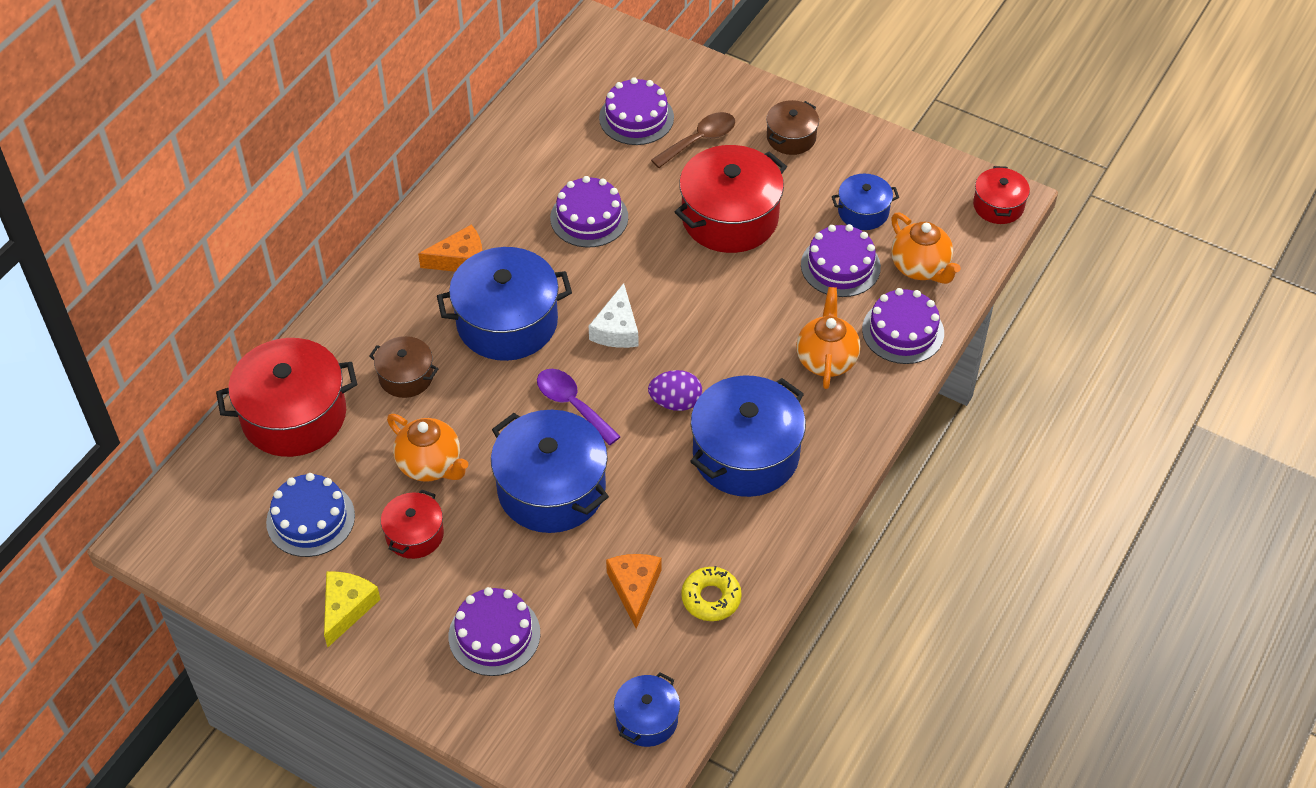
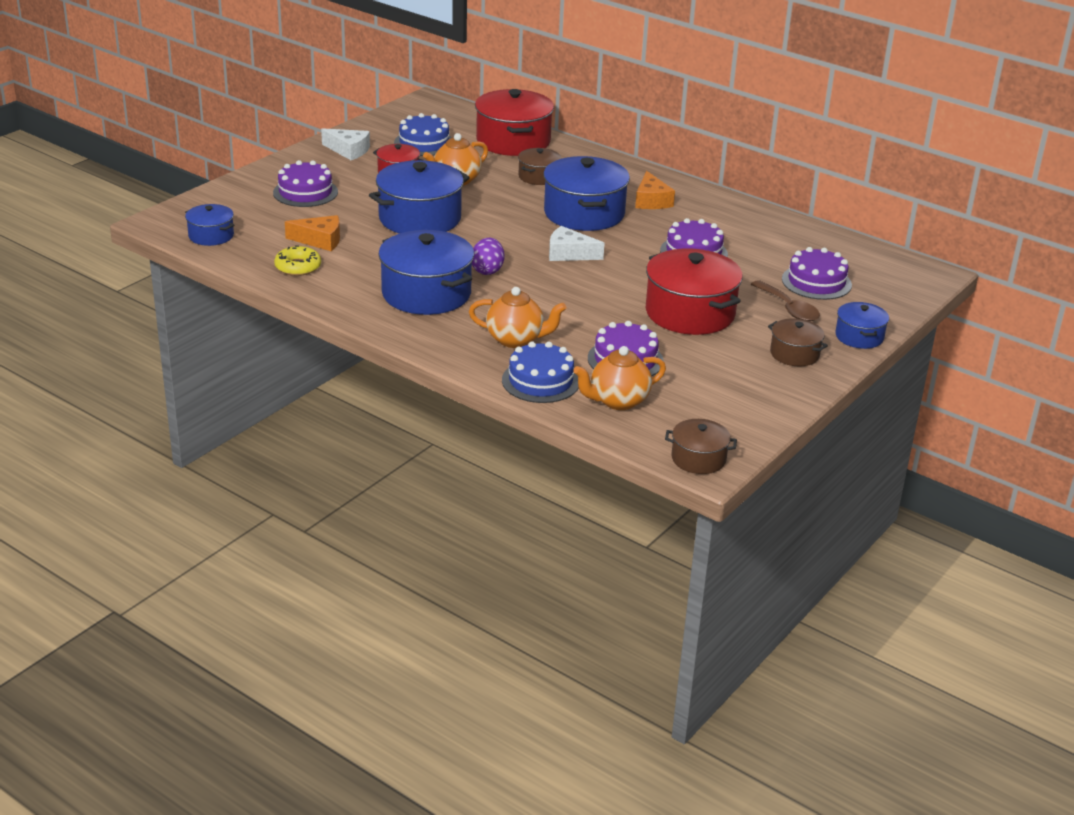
camera: 95 degrees right, 20 degrees down
yellow cheese [324,572,381,647] -> white cheese [321,128,370,160]
purple spoon [537,369,621,445] -> none
blue pot [832,174,899,230] -> blue pot moved to [835,302,889,349]
purple cake [862,288,944,364] -> blue cake [502,341,579,403]
red pot [973,166,1030,224] -> brown pot [665,419,737,474]

